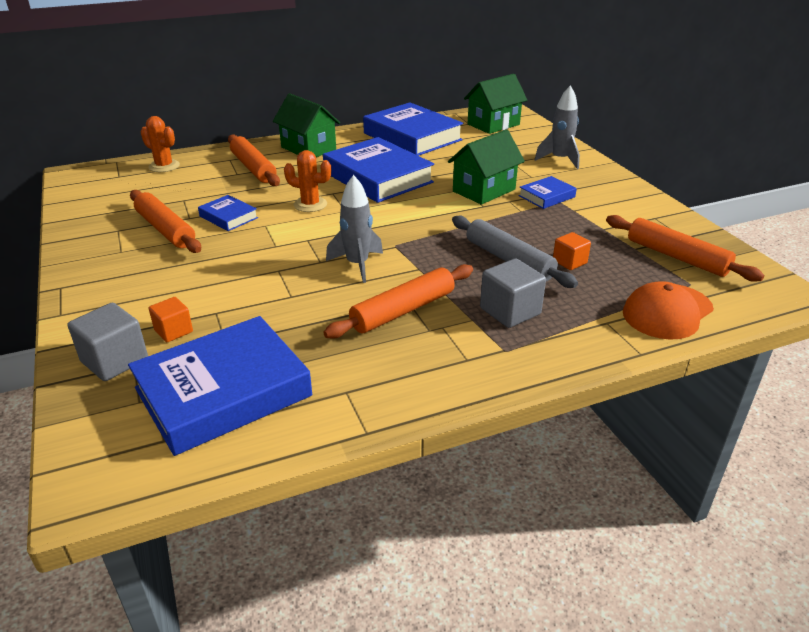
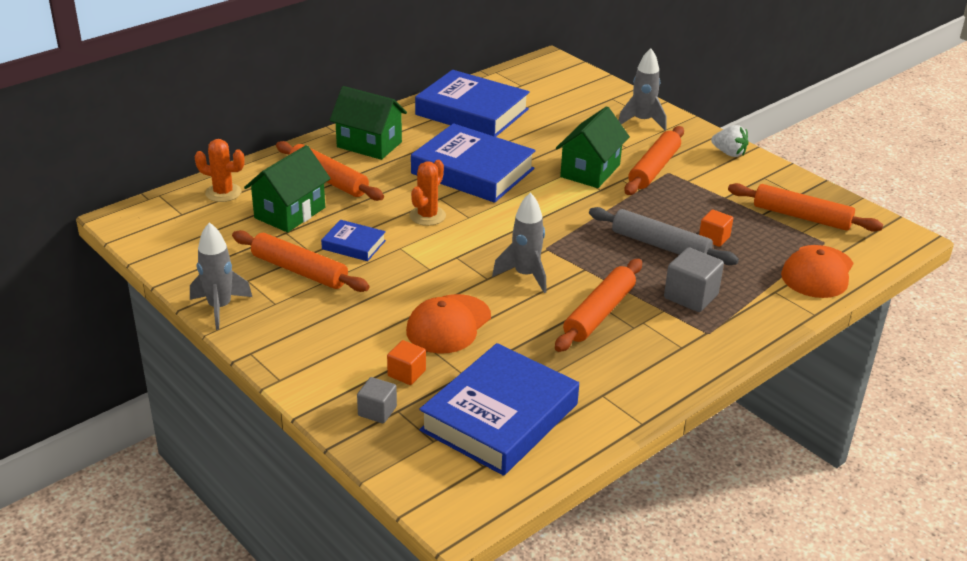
camera: 20 degrees left, 0 degrees up
grey cube [68,303,148,381] -> grey cube [357,377,397,423], size x0.63
orange cactus [284,150,331,212] -> orange cactus turned 60 degrees counterclockwise [410,160,446,226]
green house [464,74,527,134] -> green house moved to [244,145,331,232]
blue book [519,176,577,209] -> orange rolling pin [624,126,684,195]
none -> grey rocket [190,222,252,330]
none -> orange cap [406,294,491,354]
none -> white strawberry [711,125,749,157]

